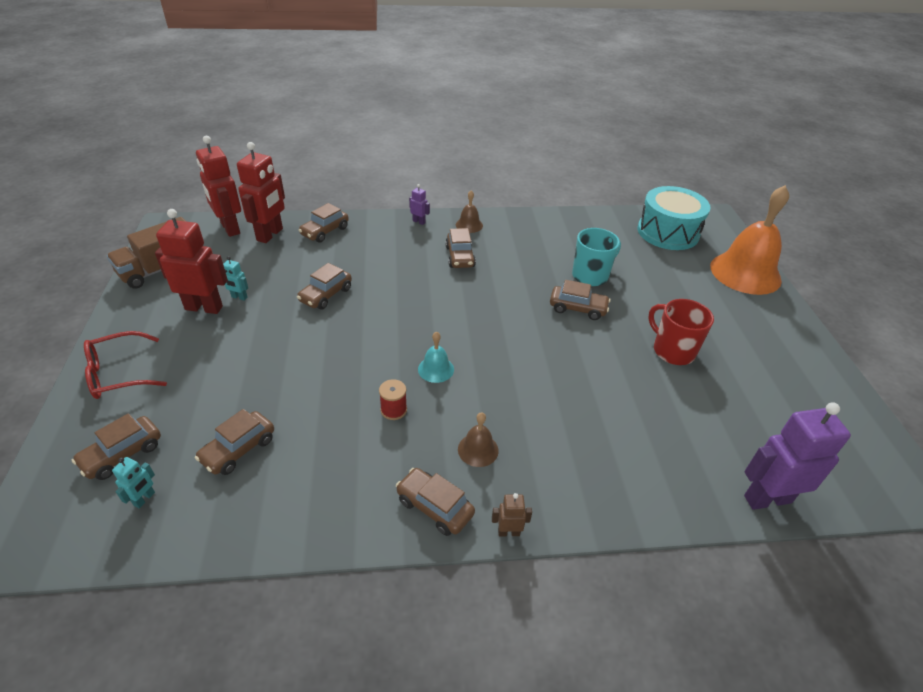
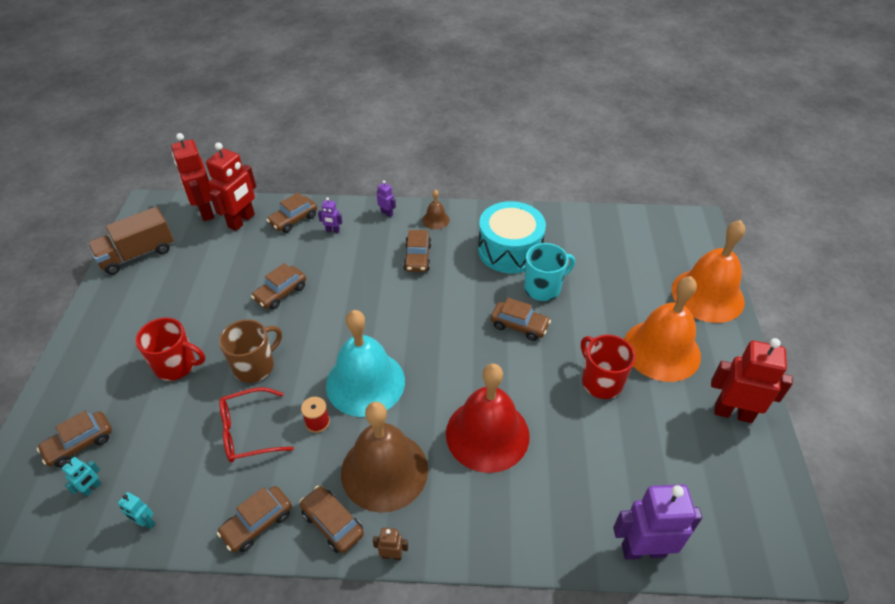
camera: 10 degrees right, 5 degrees up
red glasses [84,331,167,399] -> red glasses moved to [219,387,294,462]
red robot [155,209,228,314] -> red robot moved to [711,338,793,423]
brown car [195,409,274,475] -> brown car moved to [217,486,292,552]
turquoise robot [223,256,248,301] -> turquoise robot moved to [118,492,155,529]
turquoise bell [418,331,454,383] -> turquoise bell [326,310,405,417], size x2.32
brown bell [458,412,499,467] -> brown bell [341,402,428,513], size x2.32
turquoise drum [637,186,711,250] -> turquoise drum moved to [478,201,546,273]
none -> red mug [135,318,205,381]
none -> brown mug [219,319,282,383]
none -> purple robot [318,197,342,233]
none -> red bell [446,364,530,473]
none -> orange bell [624,276,701,382]

